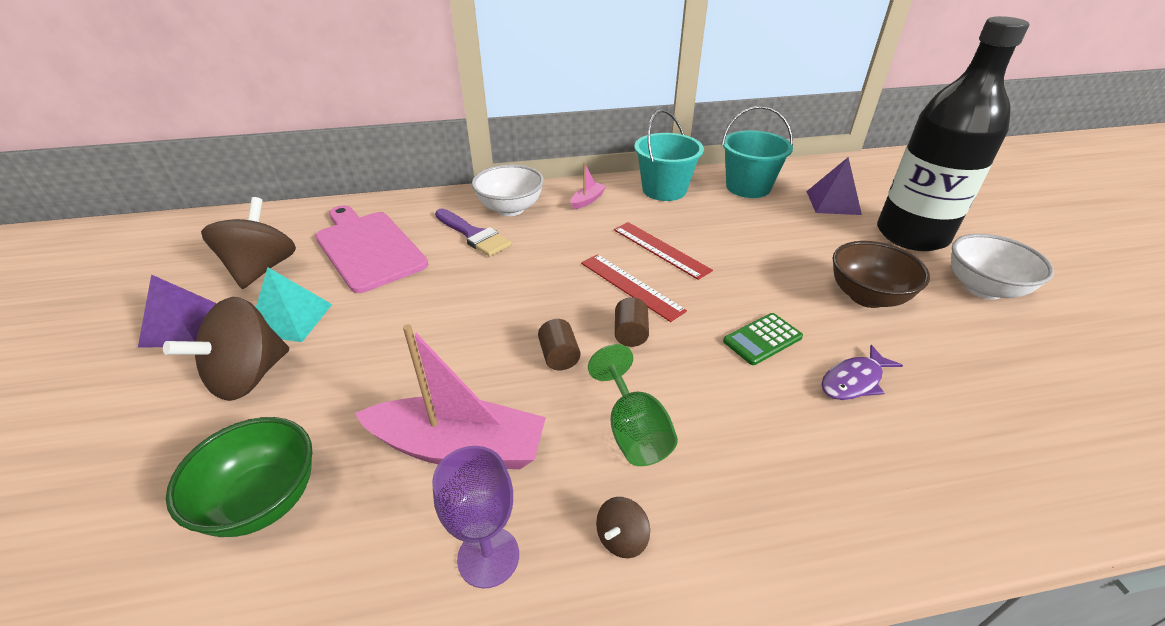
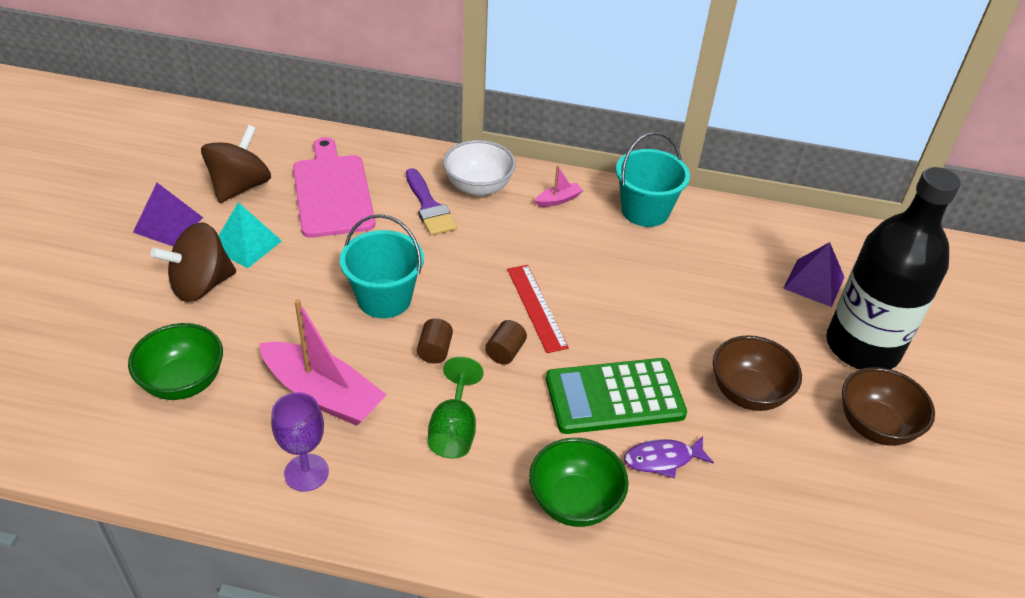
camera: 20 degrees right, 5 degrees up
brown spinning top [596,497,650,558] -> none
red ruler [614,222,713,280] -> none
turquoise bucket [722,106,793,198] -> turquoise bucket moved to [340,214,424,318]
green calculator [723,313,803,365] -> green calculator [546,358,687,434], size x1.92
white bowl [951,234,1054,299] -> brown bowl [842,367,935,446]
none -> green bowl [529,438,629,527]

